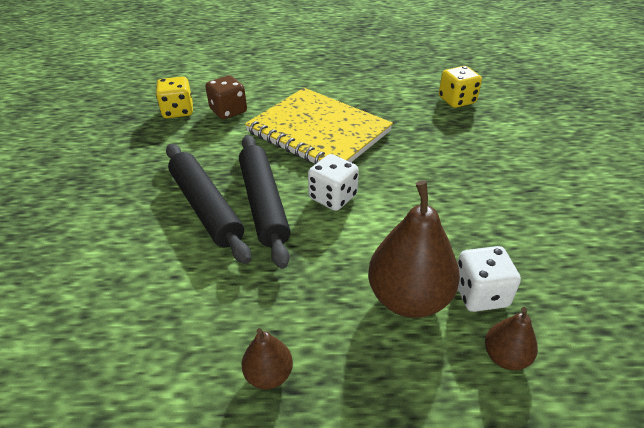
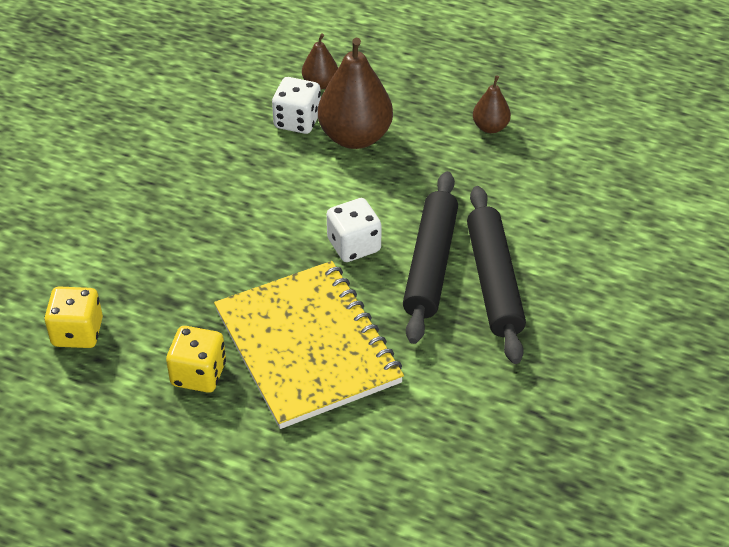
camera: 155 degrees left, 5 degrees up
yellow dice [156,76,193,118] -> yellow dice moved to [166,326,226,393]
brown dice [205,75,247,119] -> none

